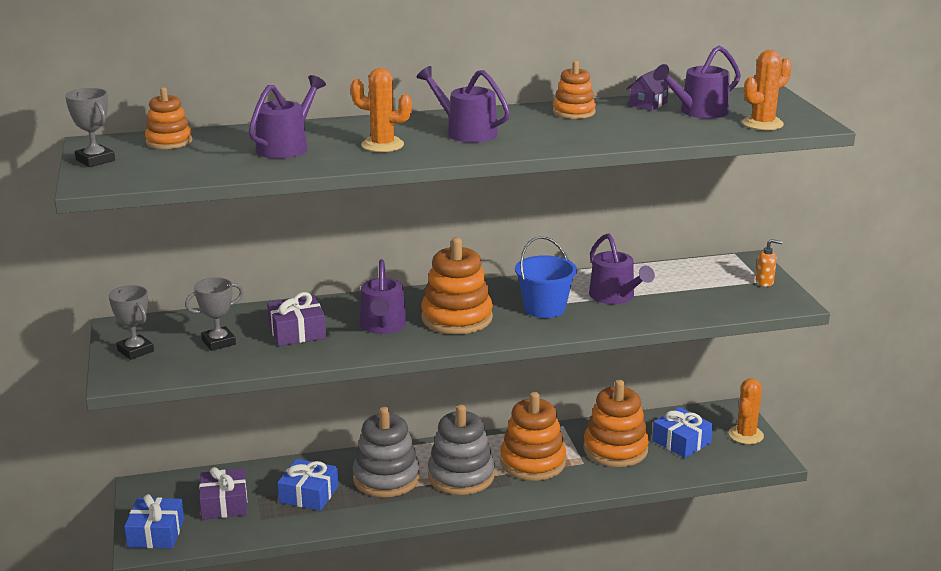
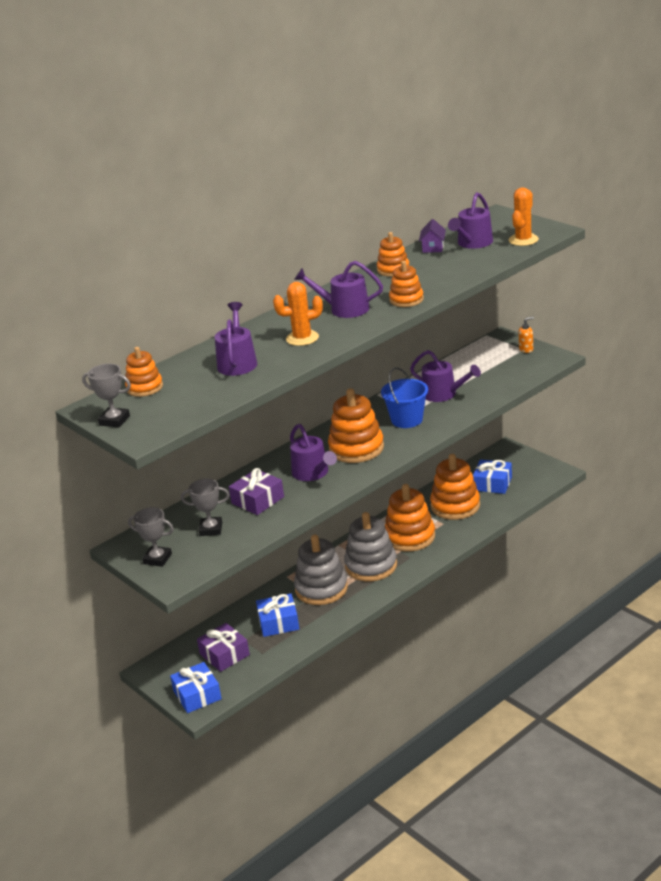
camera: 25 degrees left, 5 degrees up
grey trophy [185,277,244,351] -> grey trophy turned 60 degrees clockwise [181,479,230,536]
orange cactus [729,378,764,444] -> none
none -> orange stacking toy [389,261,424,307]

